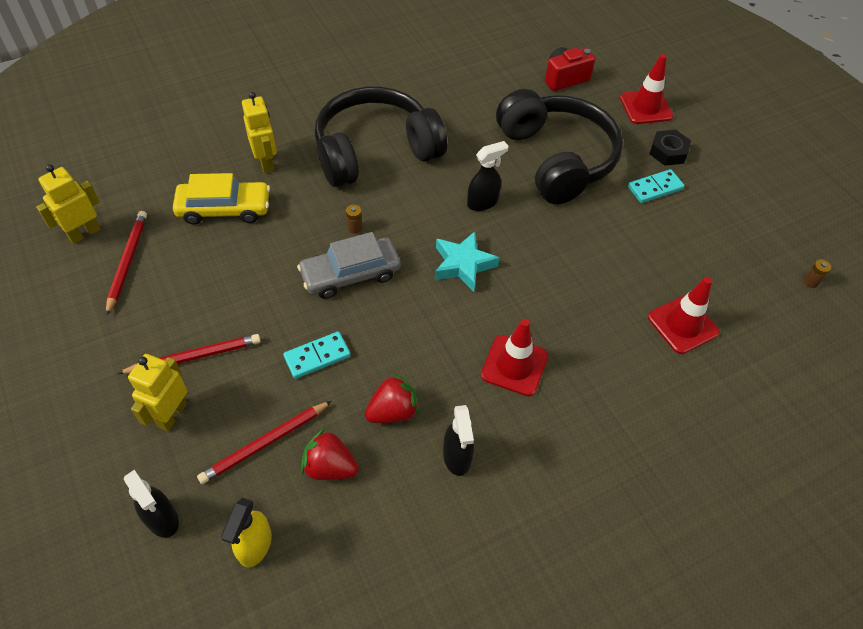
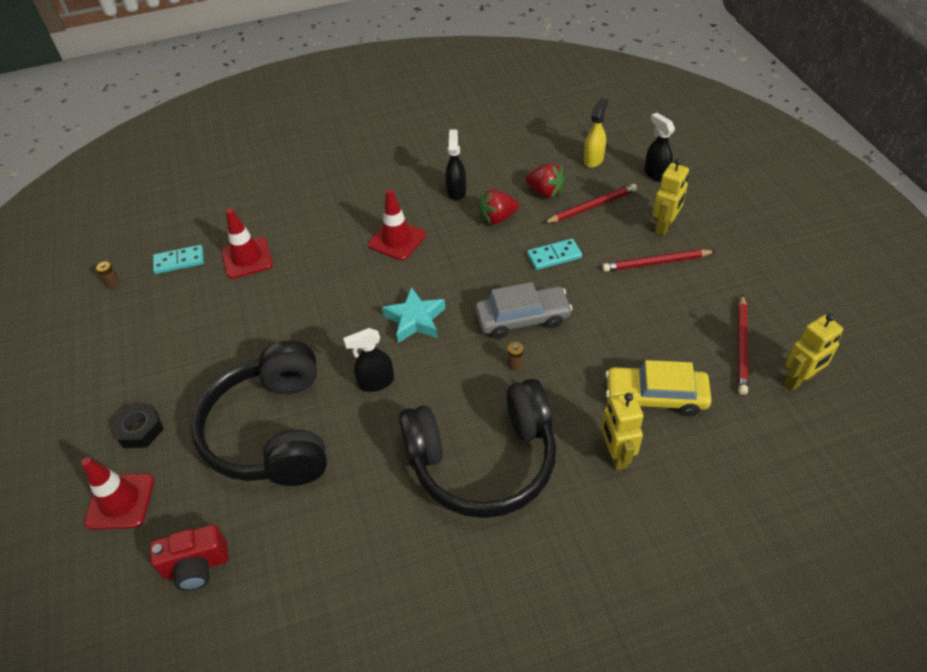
camera: 165 degrees left, 5 degrees down
turquoise domino [628,169,685,203] -> turquoise domino moved to [153,245,204,274]

